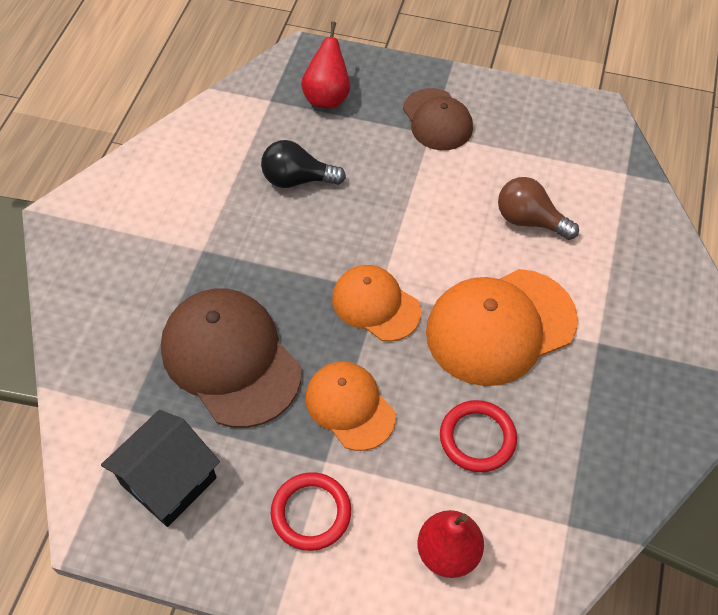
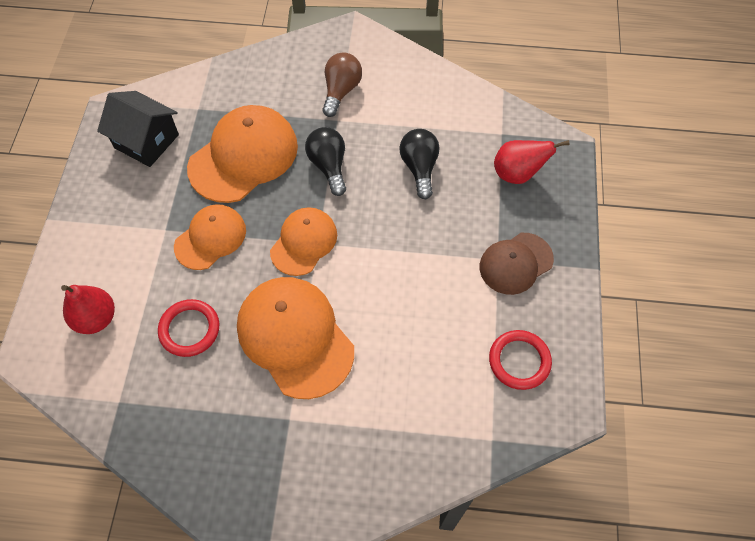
camera: 80 degrees right, 5 degrees up
brown cap [161,289,301,428] -> orange cap [187,105,298,203]
red ring [271,472,351,551] -> red ring moved to [489,330,552,390]
brown light bulb [498,177,579,240] -> brown light bulb moved to [322,52,362,117]
none -> black light bulb [305,127,346,196]

